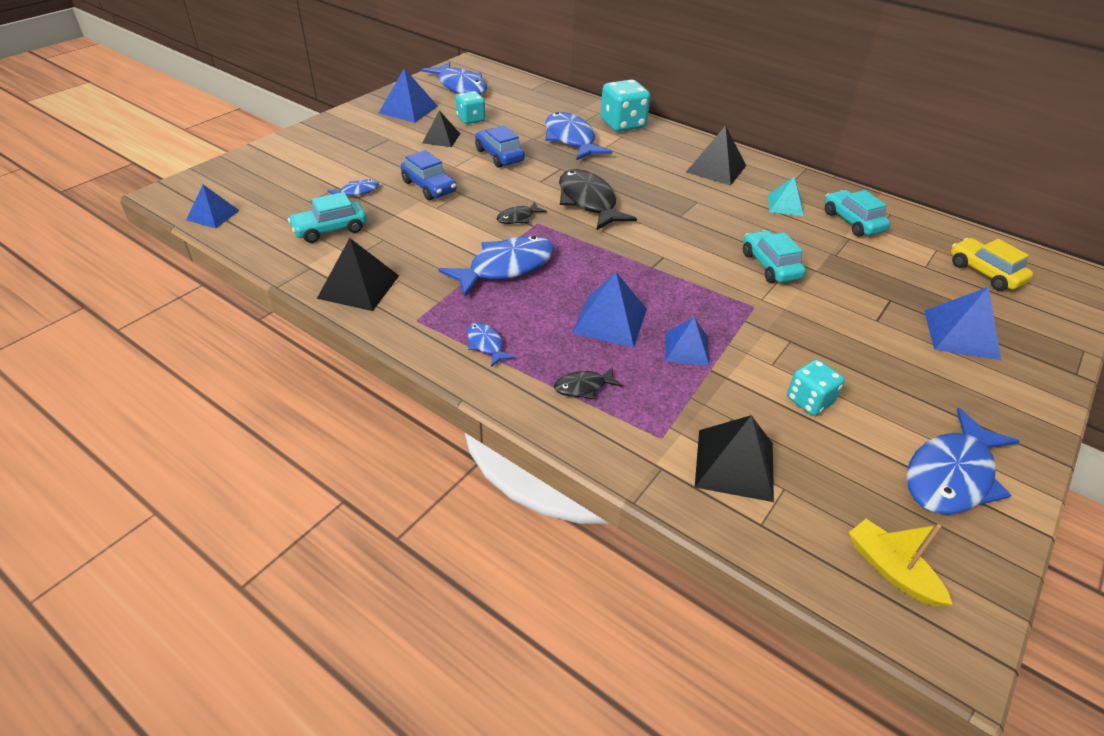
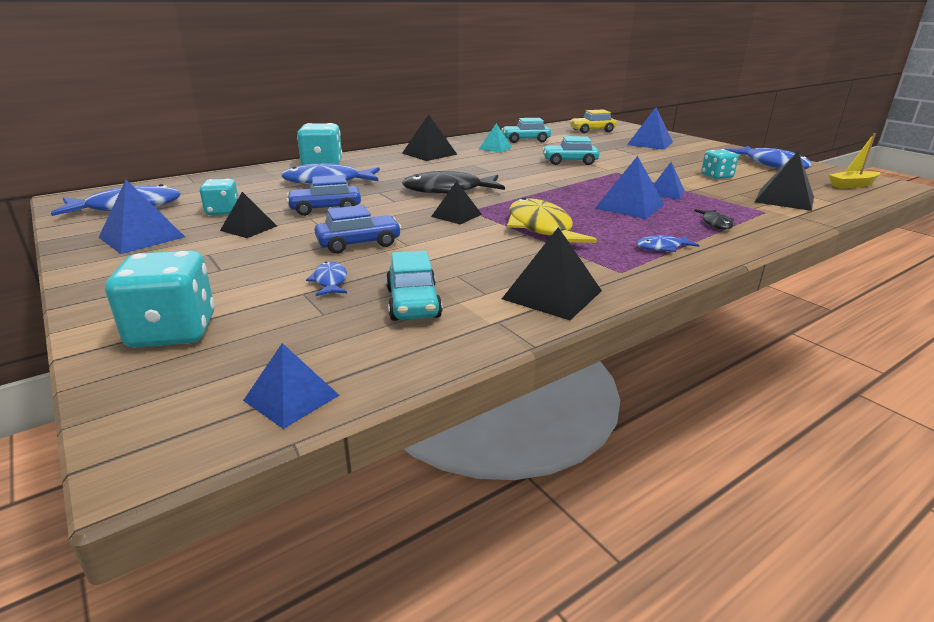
camera: 70 degrees left, 15 degrees down
blue fish [438,236,554,297] -> yellow fish [507,197,597,243]
black fish [497,202,547,224] -> black pyramid [431,181,482,225]
none -> turquoise dice [105,250,215,348]

